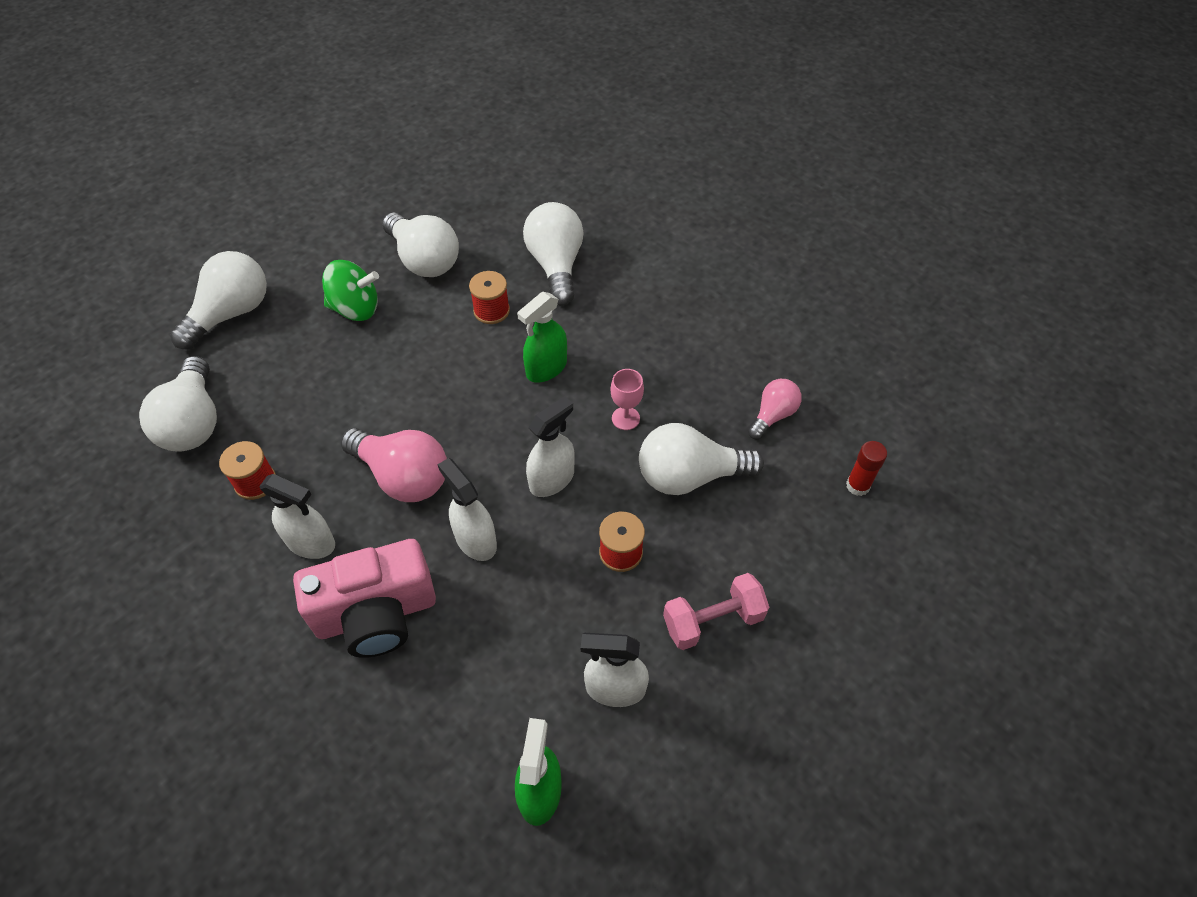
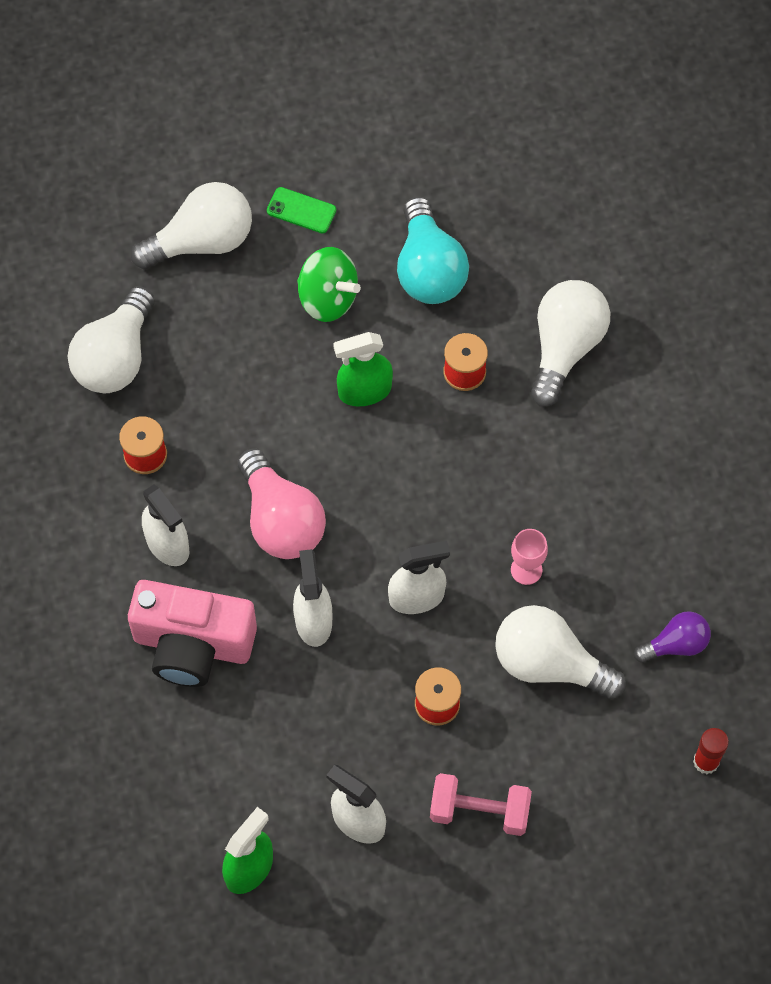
camera: 30 degrees right, 10 degrees up
white light bulb [382,212,459,277] -> turquoise light bulb [397,197,469,304]
green spray bottle [517,292,567,383] -> green spray bottle moved to [333,332,393,406]
pink light bulb [748,379,802,439] -> purple light bulb [634,611,711,663]
none -> green phone [267,187,336,233]

